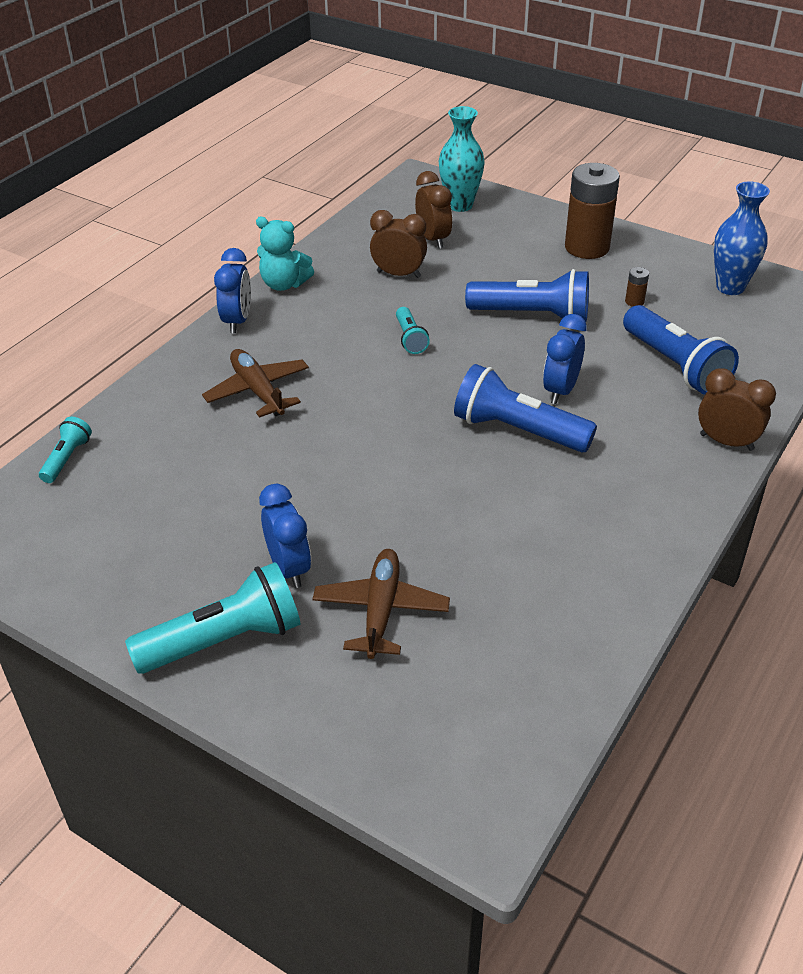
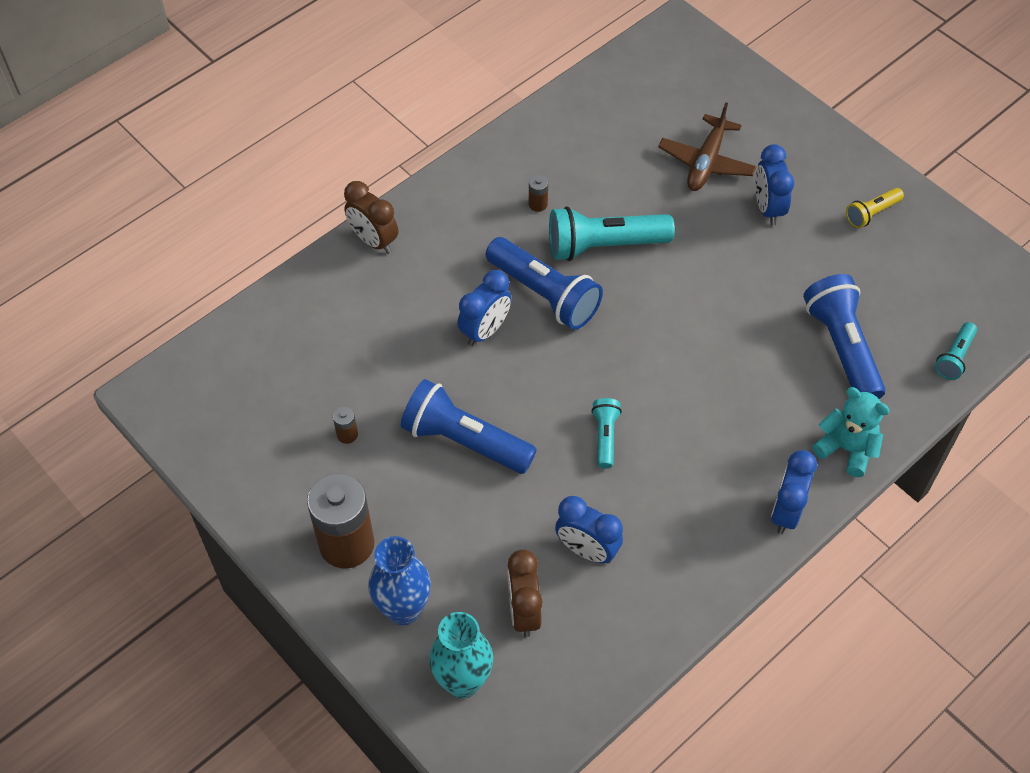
camera: 165 degrees left, 15 degrees up
turquoise flashlight [125,562,301,674] -> turquoise flashlight moved to [549,206,675,261]
brown plane [202,349,309,418] -> none
turquoise teddy bear [256,217,314,291] -> turquoise teddy bear moved to [813,387,890,477]
brown clock [370,210,427,278] -> blue clock [555,496,623,564]
blue flashlight [623,305,739,395] -> blue flashlight moved to [803,274,885,399]
blue vase [714,182,770,295] -> blue vase moved to [368,536,431,625]
none -> brown battery [529,175,548,212]
none -> yellow flashlight [846,188,904,228]

